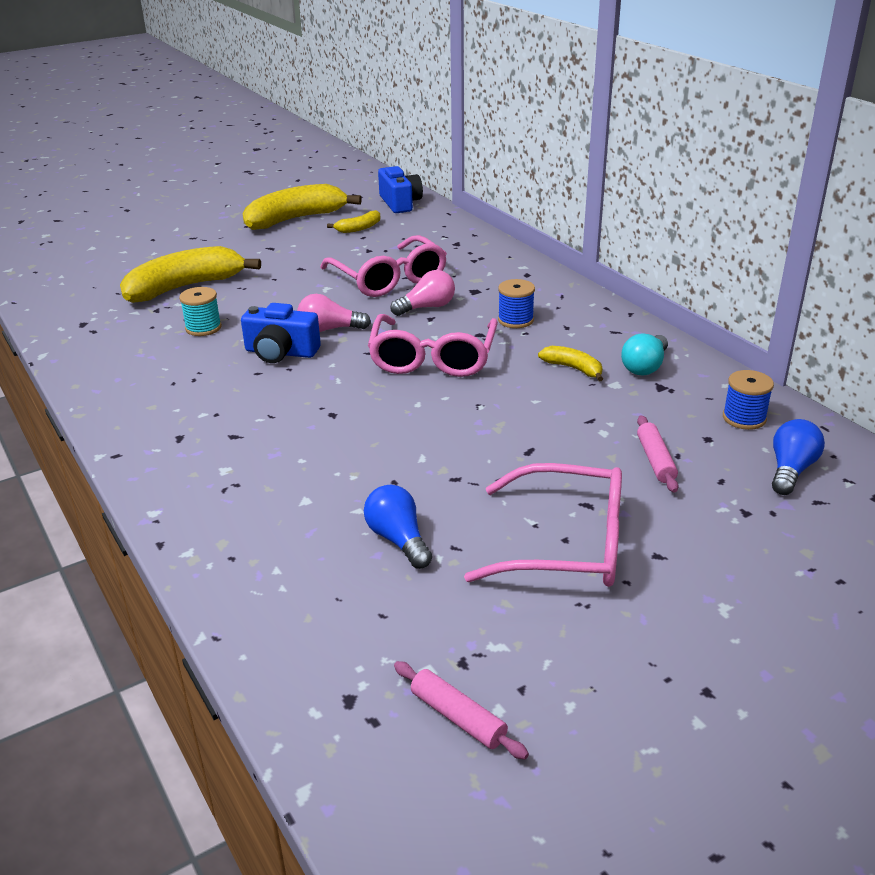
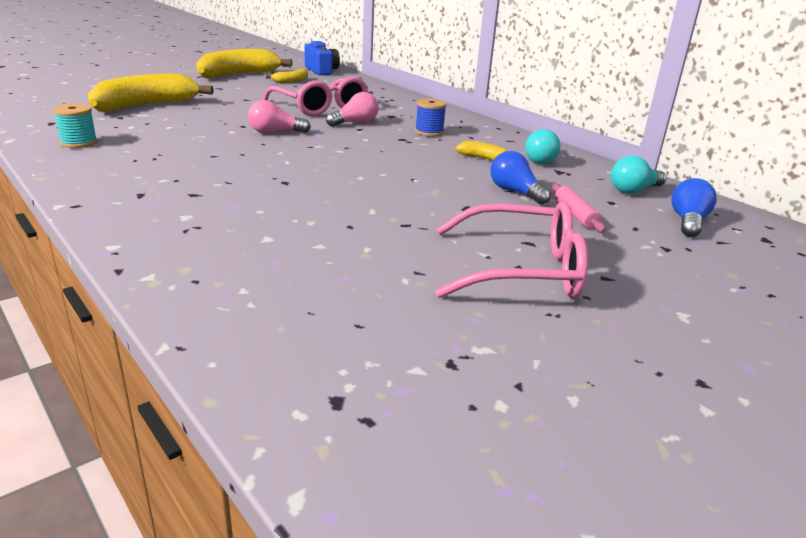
camera: 10 degrees left, 5 degrees down
turquoise spool [179,287,222,336] -> turquoise spool moved to [53,104,98,148]
blue camera [241,303,321,363] -> none
blue light bulb [364,485,432,569] -> blue light bulb moved to [490,151,551,205]
pink glasses [368,314,498,377] -> none
pink rolling pin [394,661,529,759] -> none
blue spool [723,370,774,430] -> turquoise light bulb [611,156,666,194]

